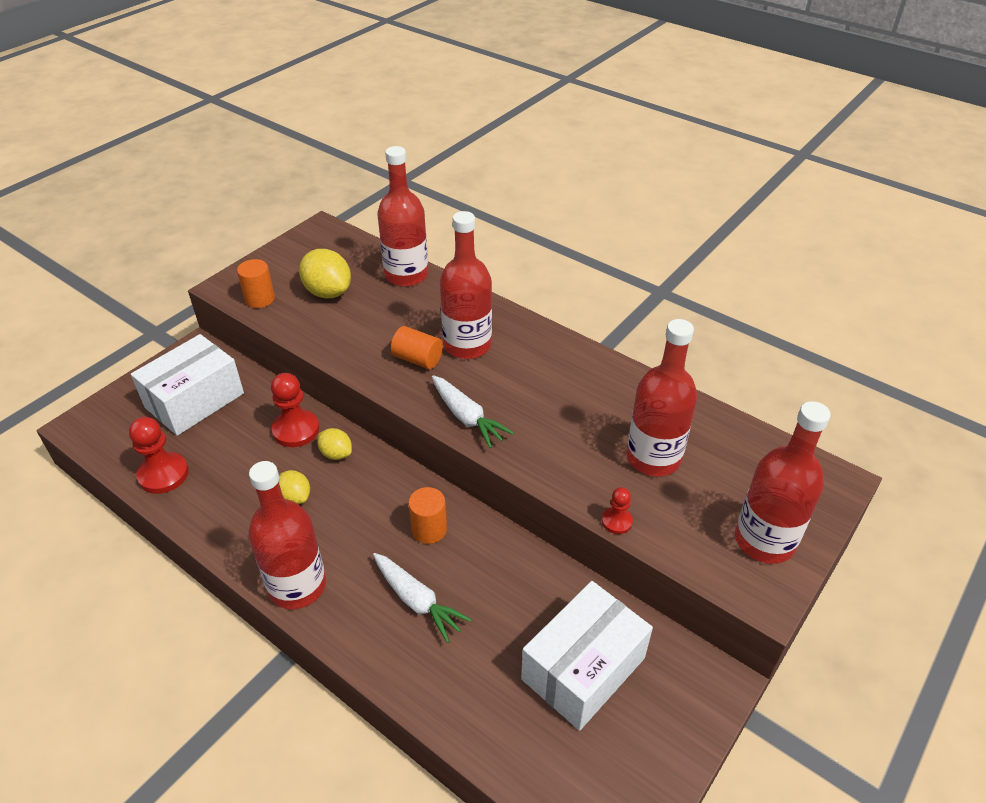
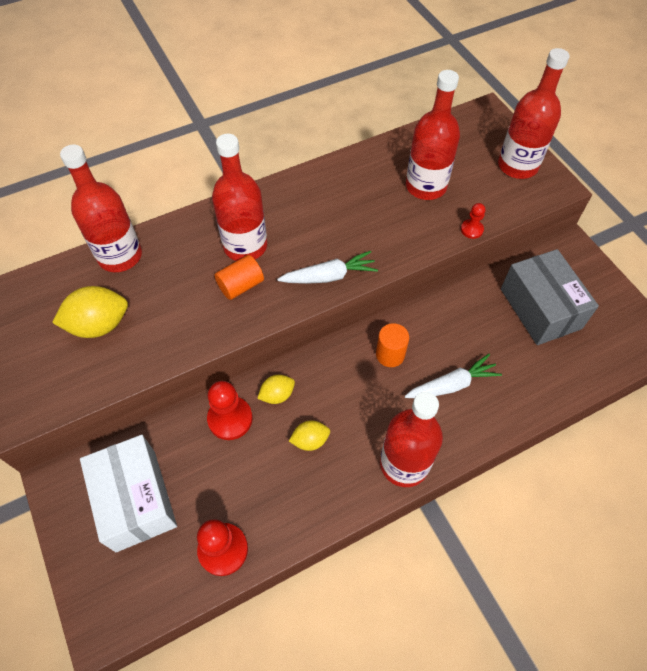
camera: 65 degrees left, 15 degrees up
orange cylinder [237,259,275,308] -> none
white box [521,581,653,731] -> grey box [501,249,599,345]

